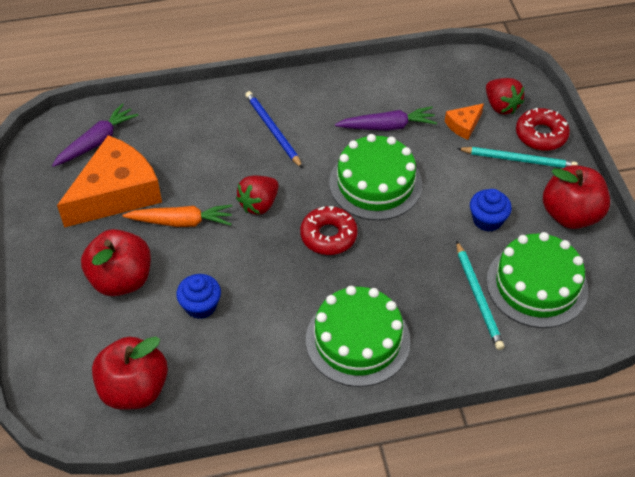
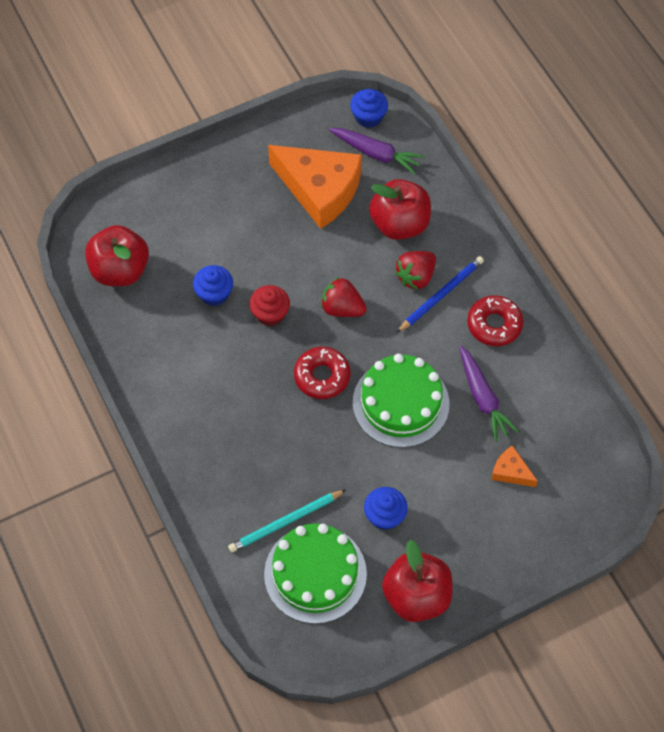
camera: 75 degrees right, 10 degrees up
red apple [81,229,151,296] -> red apple moved to [369,179,431,240]
orange carrot [122,205,232,227] -> none
green cake [306,286,411,387] -> none
turquoise pencil [457,147,578,168] -> none
red strawberry [486,78,524,114] -> red strawberry moved to [395,251,436,290]
red donut [516,108,570,151] -> red donut moved to [467,295,523,346]
none -> red cupcake [249,285,290,326]
none -> blue cupcake [350,89,388,128]

